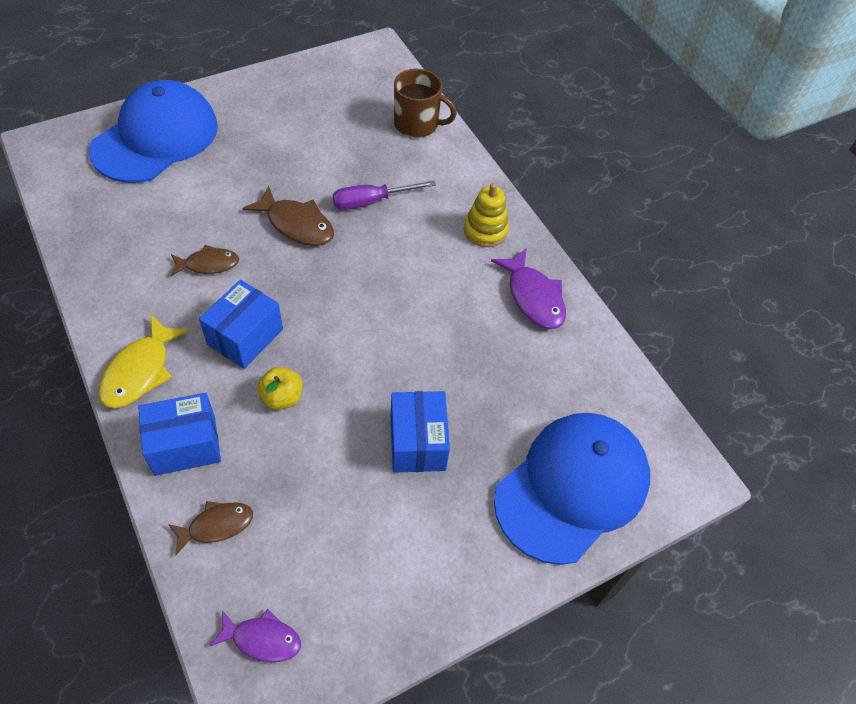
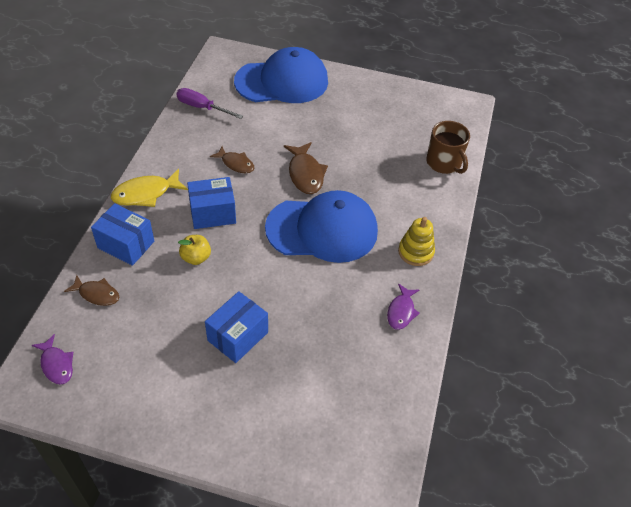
camera: 45 degrees right, 5 degrees down
purple screwdriver [333,180,436,210] -> purple screwdriver moved to [176,88,243,119]
purple fish [491,248,566,329] -> purple fish [387,283,420,330], size x0.66
blue cap [494,413,650,565] -> blue cap moved to [265,190,378,263]

